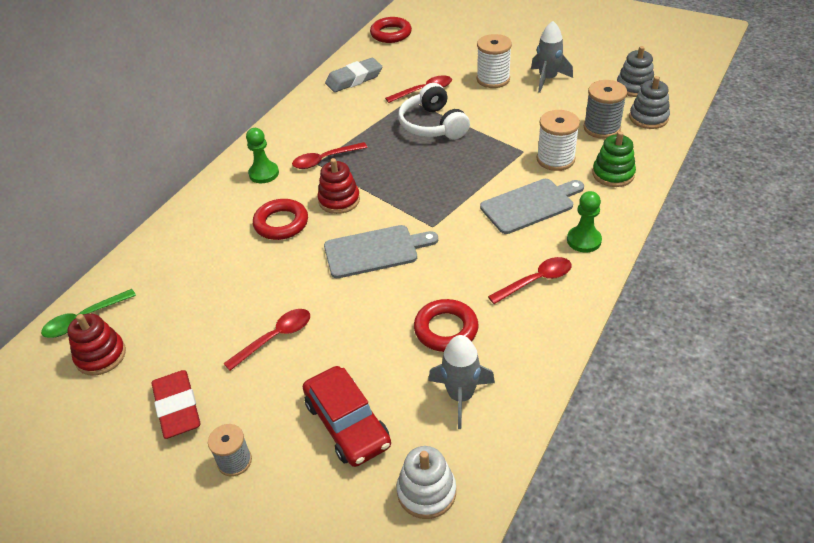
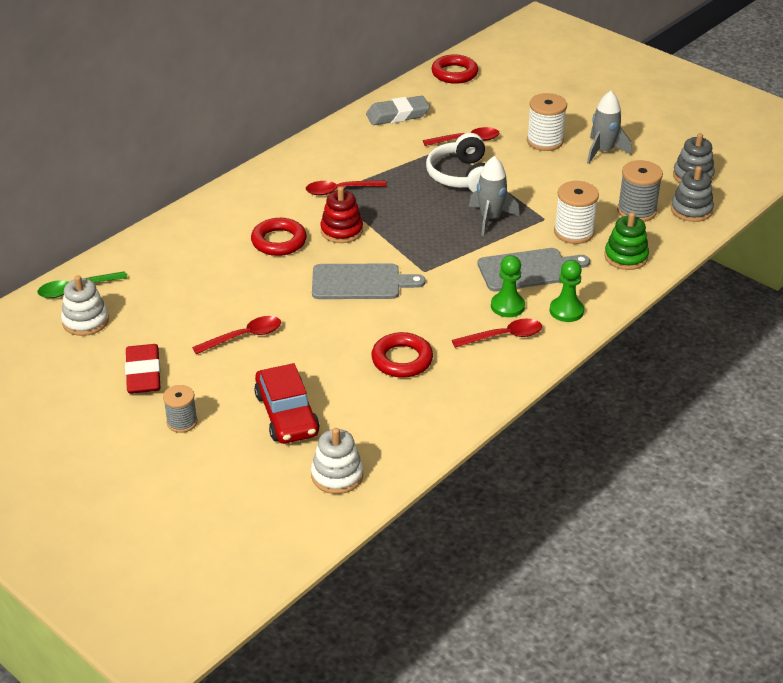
camera: 10 degrees right, 5 degrees down
red stacking toy [67,314,126,376] -> white stacking toy [61,275,109,336]
green pawn [246,128,279,183] -> green pawn moved to [491,255,525,317]
grey rocket [428,335,495,429] -> grey rocket moved to [469,156,519,236]

